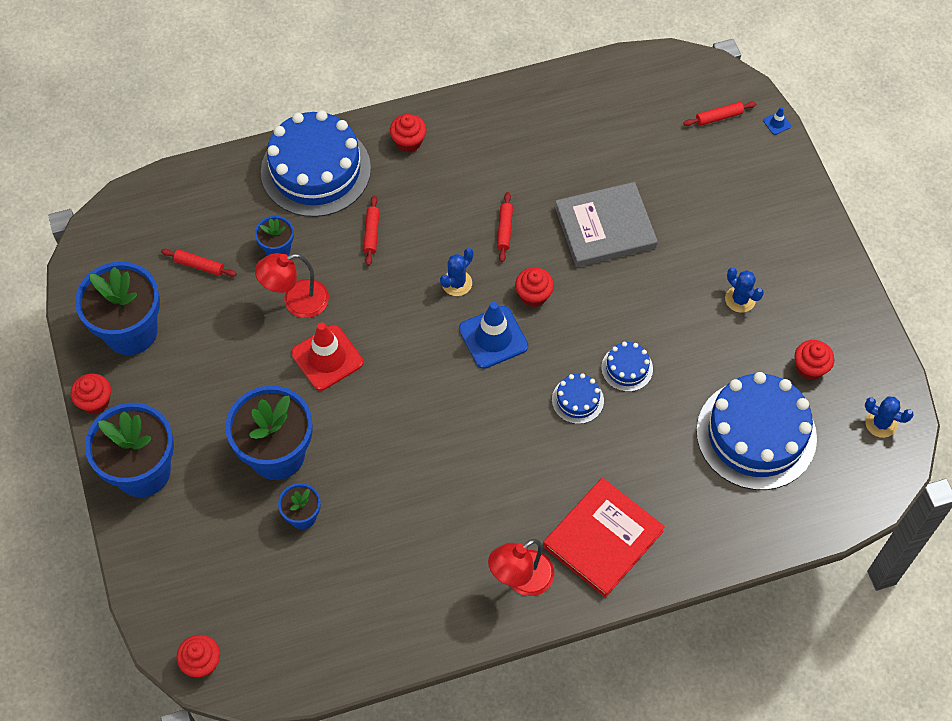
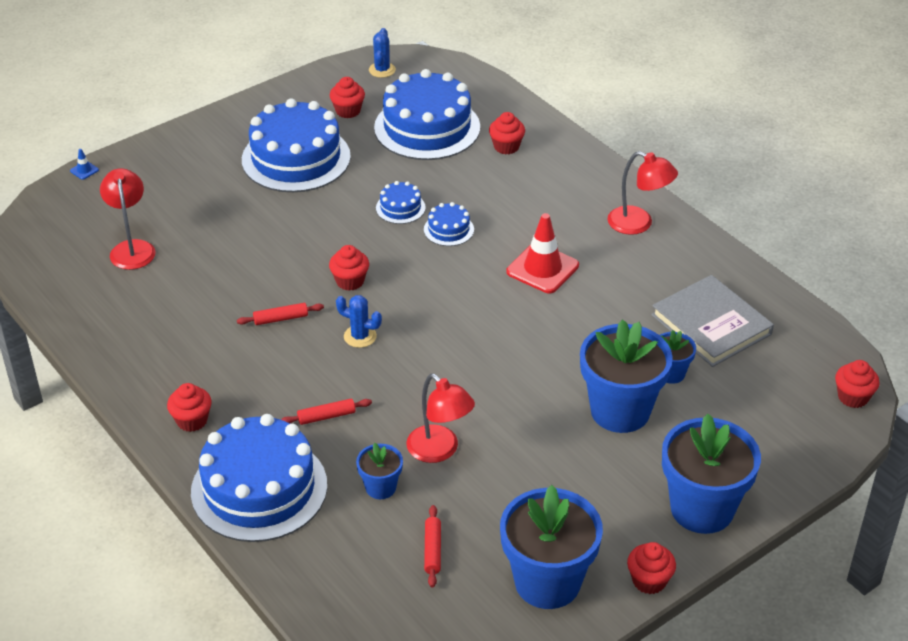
camera: 110 degrees left, 20 degrees down
red traffic cone [291,322,363,391] -> red traffic cone moved to [507,213,579,293]
blue traffic cone [459,302,528,369] -> none
red book [543,478,665,598] -> none
grey book [555,182,658,267] -> grey book moved to [651,275,774,367]
red rolling pin [683,102,756,126] -> none
blue cactus [725,268,764,313] -> blue cake [242,99,351,192]
none -> red lamp [100,168,155,270]
none -> red cupcake [489,112,525,154]

